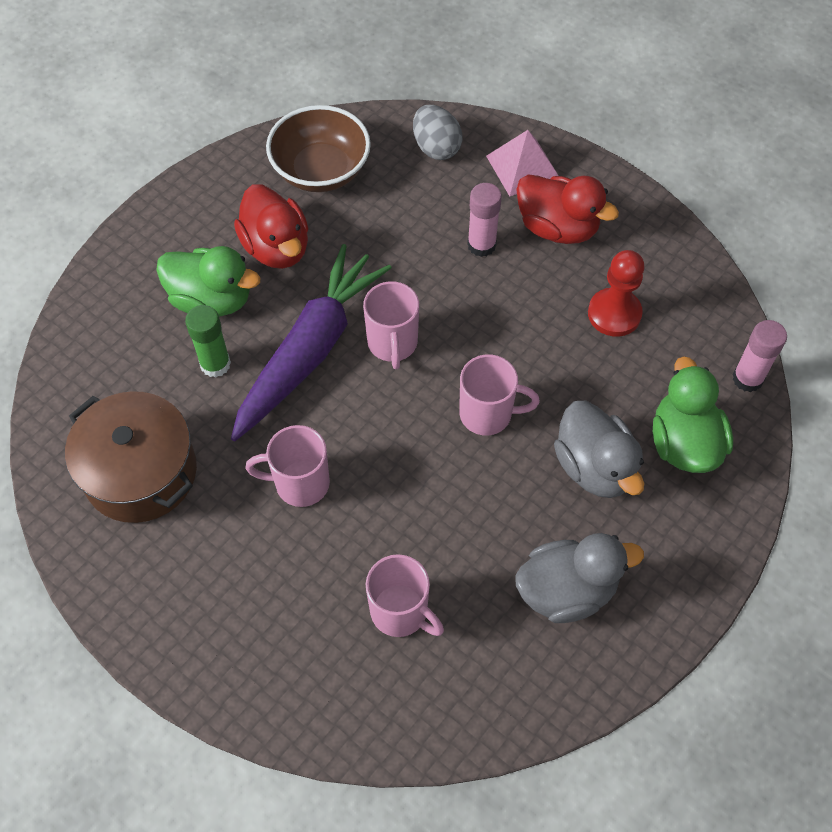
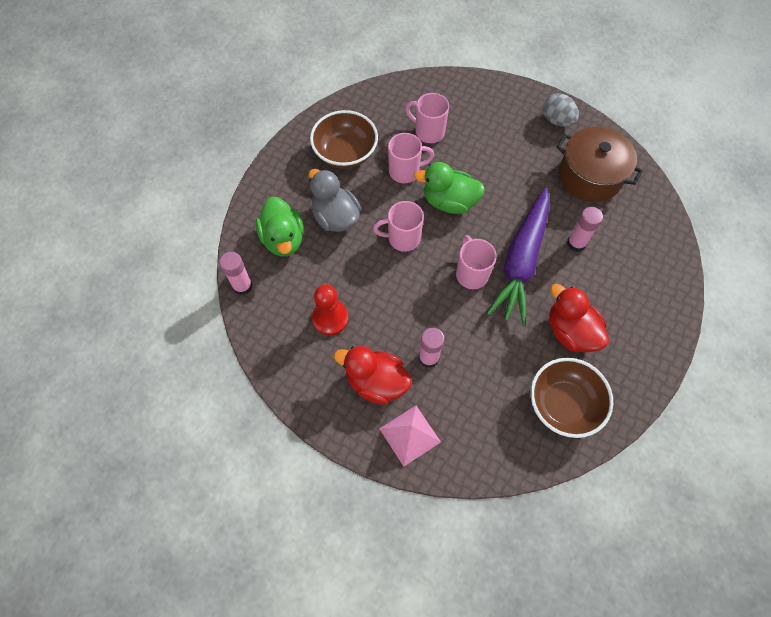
camera: 170 degrees right, 5 degrees up
green duck [156,246,260,316] -> green duck moved to [414,162,485,214]
green glue stick [185,305,231,377] -> pink glue stick [567,207,603,252]
pink mug [245,425,330,507] -> pink mug moved to [388,133,434,183]
grey egg [413,105,463,160] -> grey egg moved to [543,93,579,127]
grey duck [515,533,644,623] -> brown bowl [310,110,378,169]

